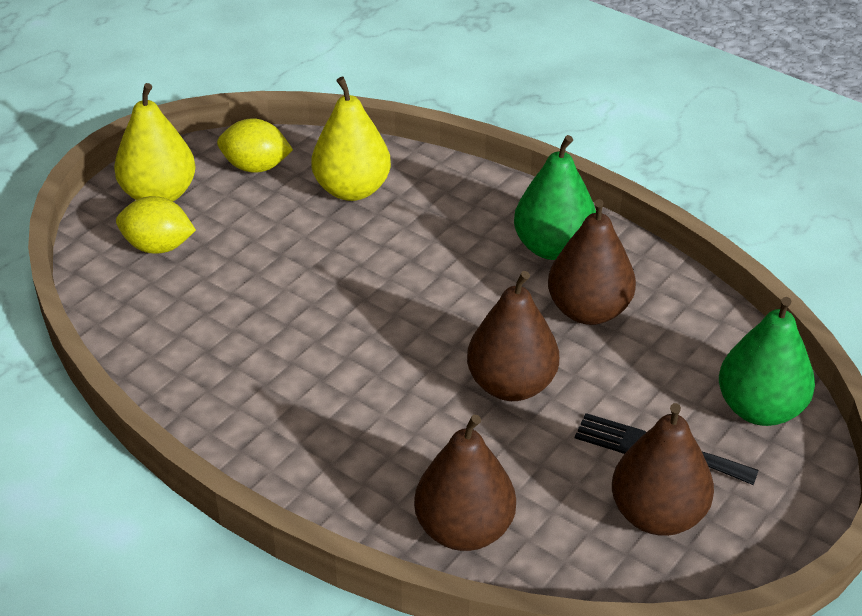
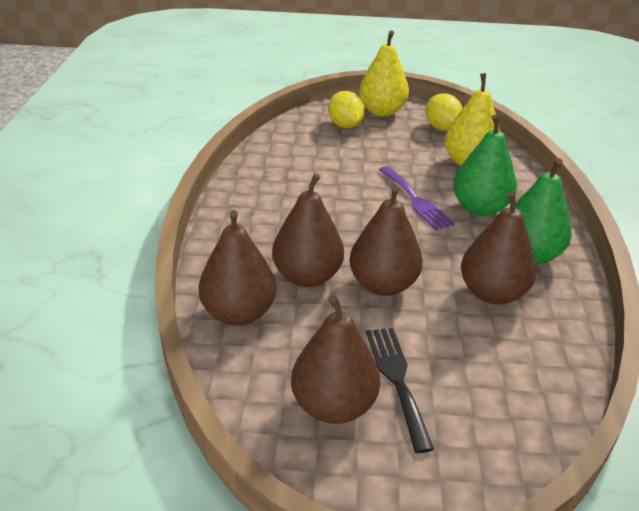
camera: 55 degrees right, 5 degrees down
green pear [719,297,815,426] -> green pear moved to [453,115,517,216]
none -> brown pear [272,173,344,287]
none -> purple fork [379,166,455,230]

